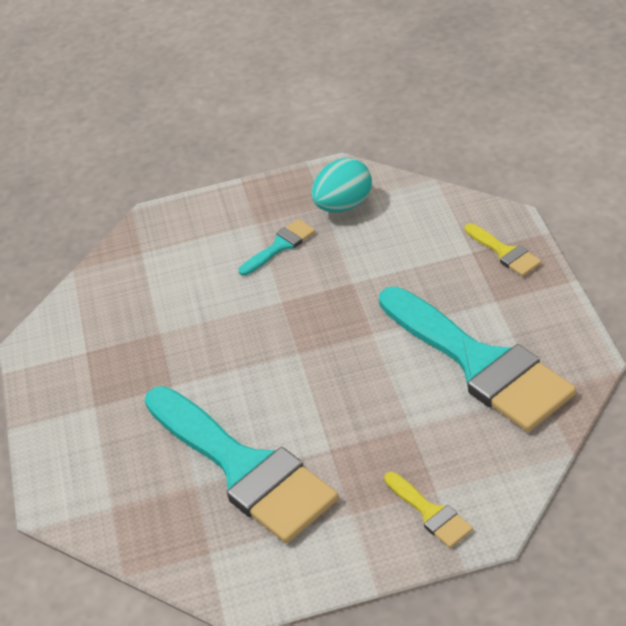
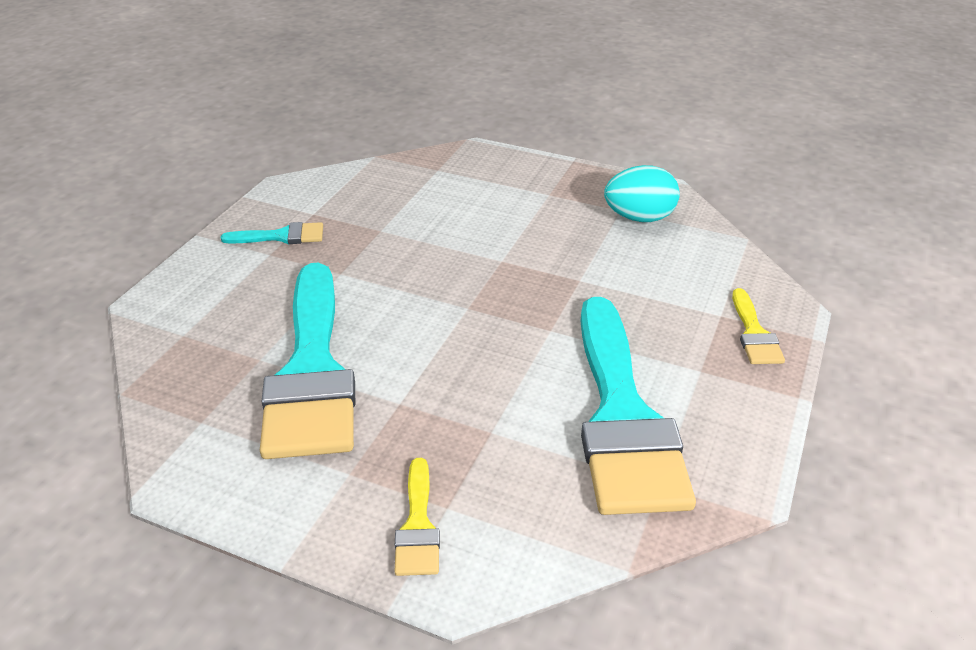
camera: 30 degrees right, 5 degrees down
turquoise brush [239,219,315,276] -> turquoise brush moved to [221,222,323,244]

